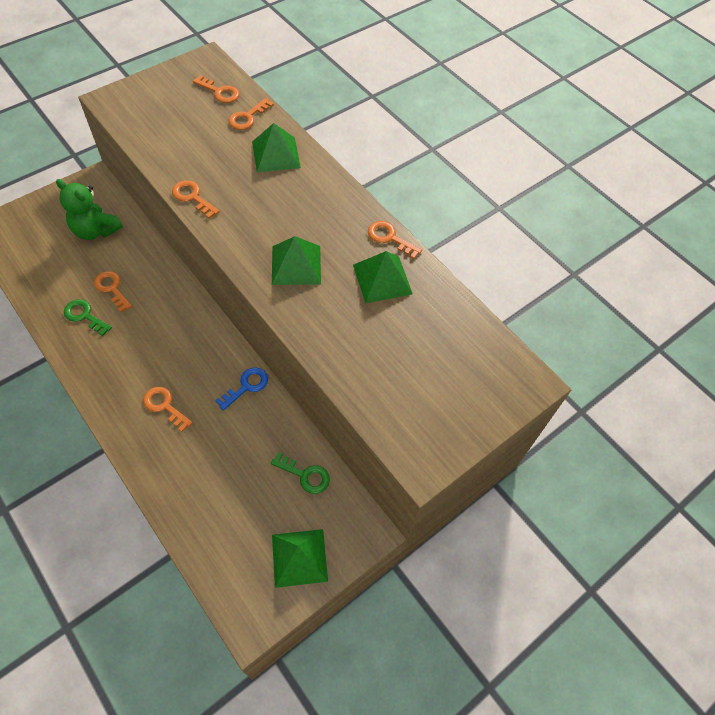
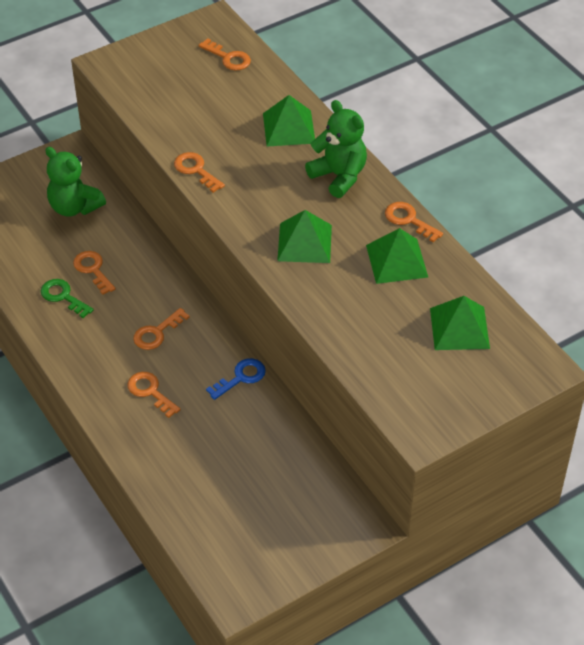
camera: 10 degrees right, 10 degrees down
orange key [228,98,274,130] -> orange key moved to [133,308,190,350]
green key [271,452,330,494] -> none
green pyramid [272,529,328,588] -> green pyramid moved to [430,296,490,350]
none -> green teddy bear [305,100,367,198]

